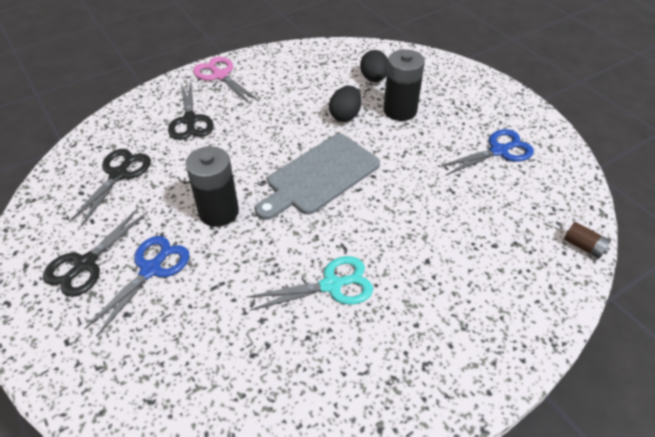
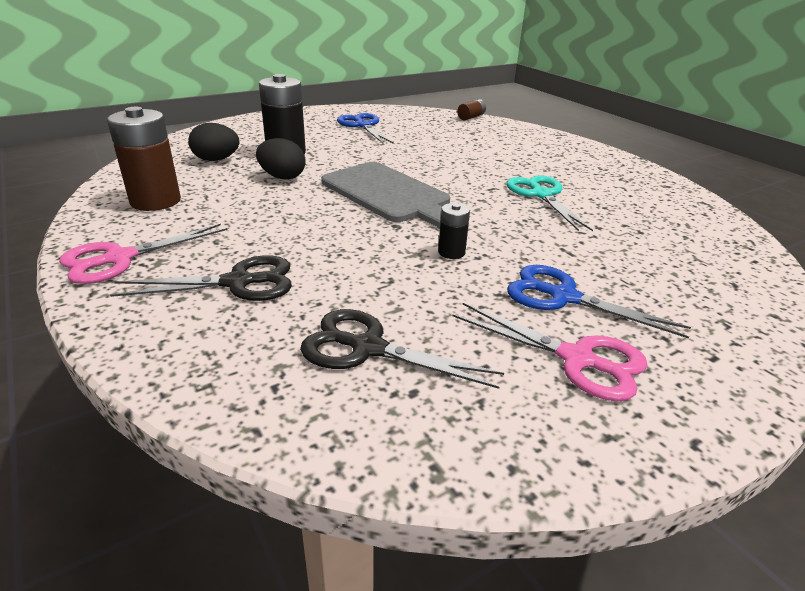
camera: 90 degrees left, 15 degrees down
black scissors [43,208,148,297] -> pink scissors [452,303,648,402]
black battery [185,146,239,227] -> black battery [438,203,470,259], size x0.50
none -> brown battery [107,107,181,211]

